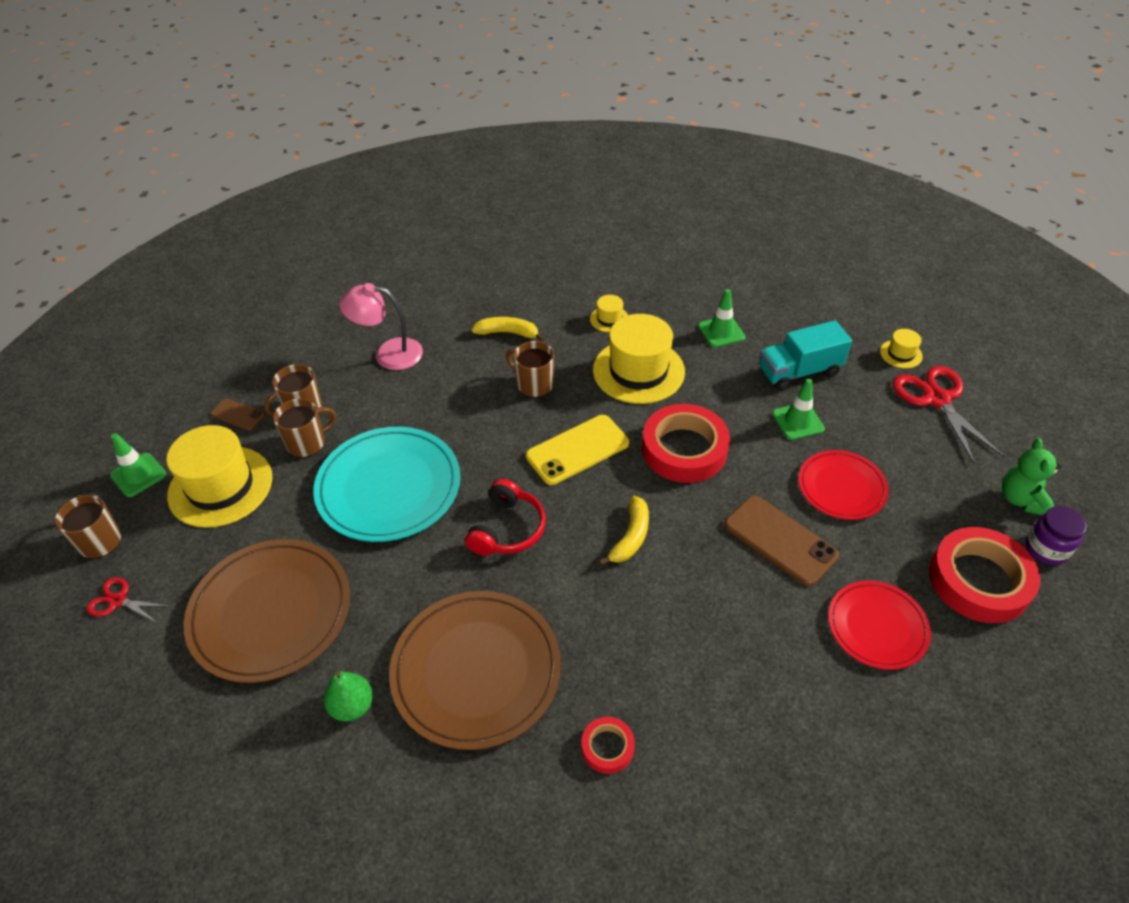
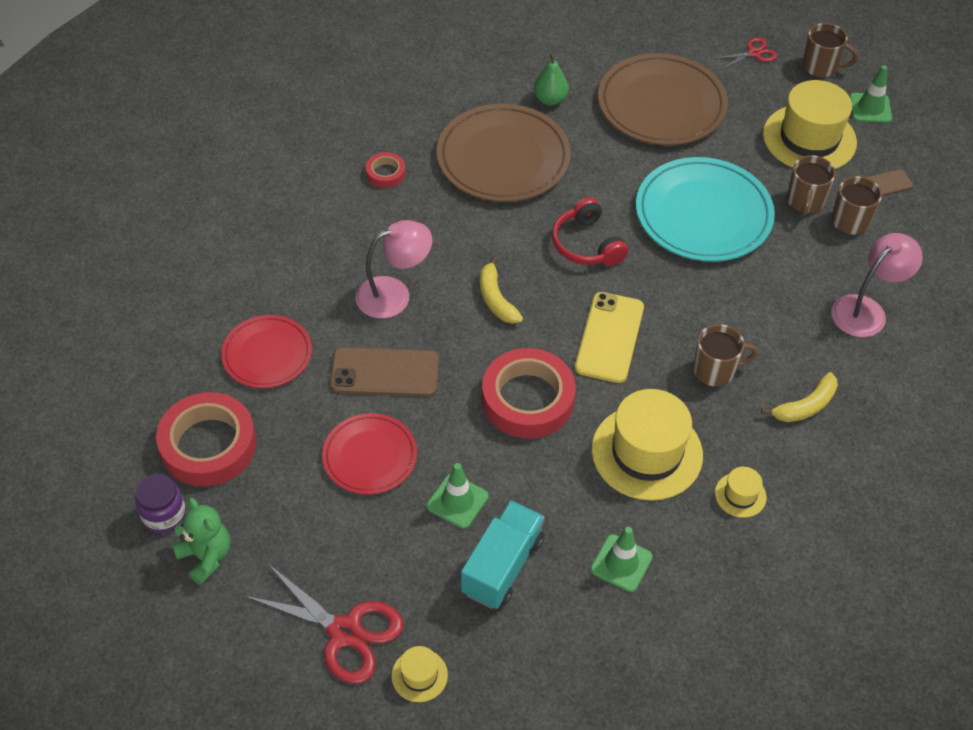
camera: 135 degrees right, 5 degrees up
none -> pink lamp [355,220,432,318]

